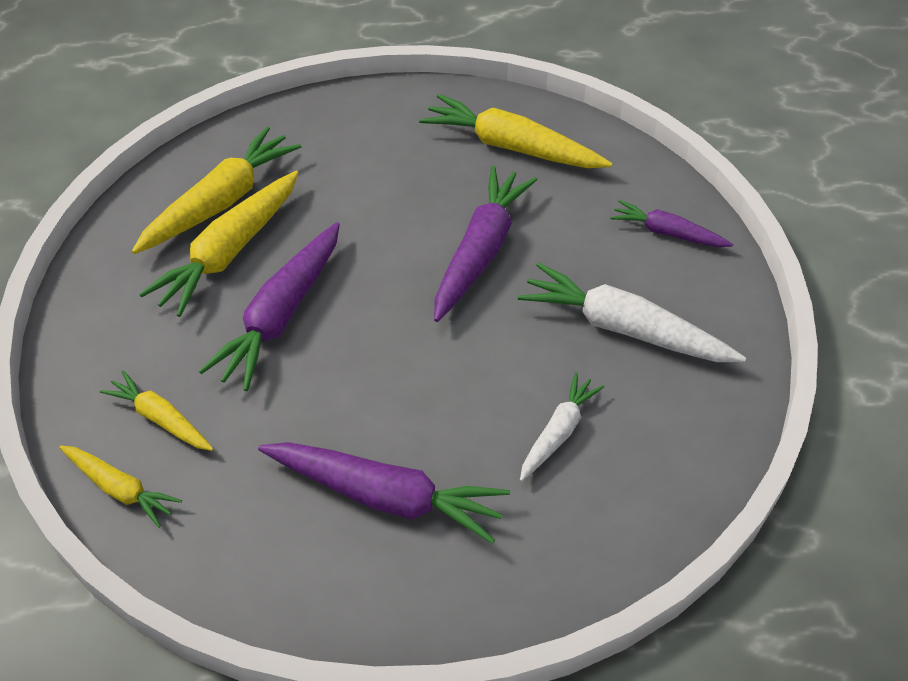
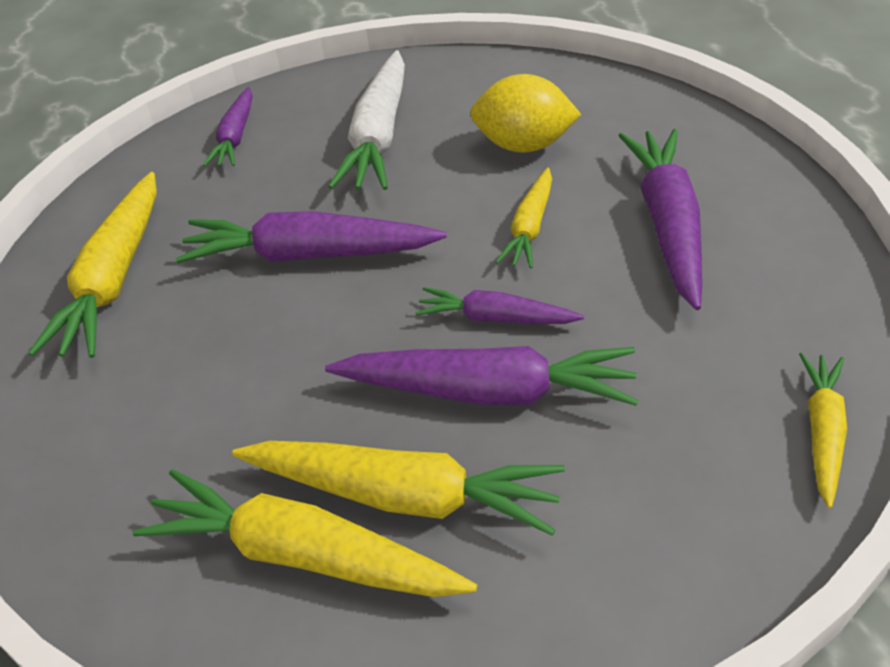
camera: 105 degrees left, 5 degrees down
yellow carrot [100,370,213,451] -> yellow carrot moved to [496,167,552,269]
white carrot [520,372,605,482] -> yellow lemon [470,74,581,153]
none -> purple carrot [415,287,584,324]

